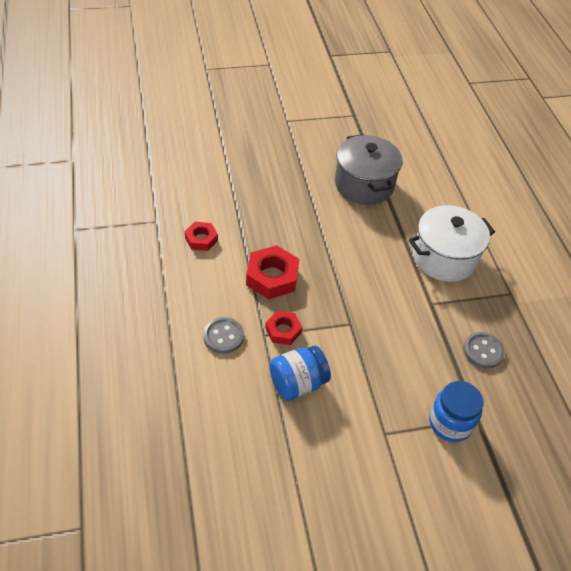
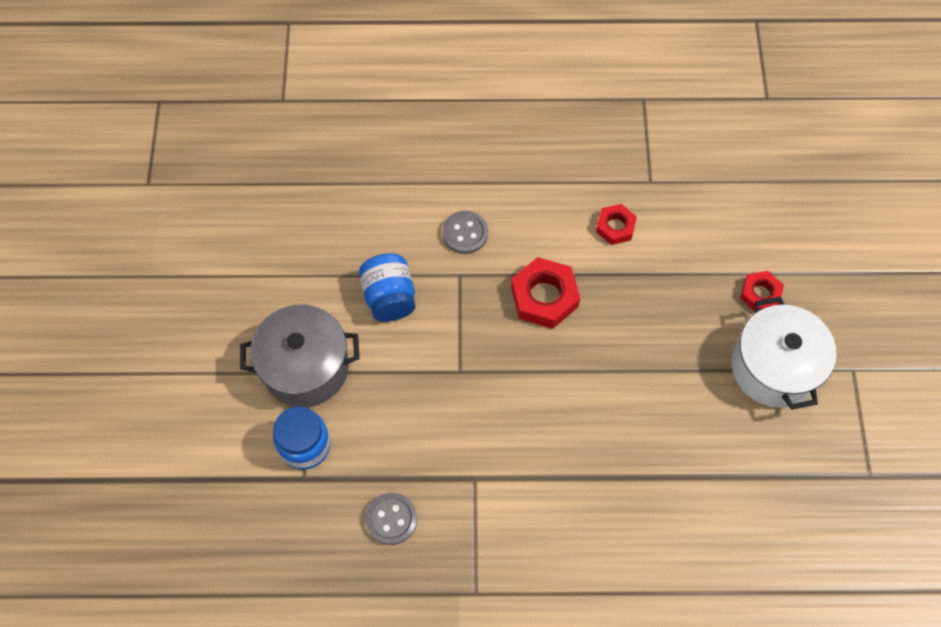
camera: 105 degrees right, 15 degrees up
red nut [265,311,302,345] -> red nut moved to [740,271,784,312]
grey pot [335,134,403,205] -> grey pot moved to [240,305,359,407]
white pot [409,205,495,282] -> white pot moved to [732,297,836,410]

